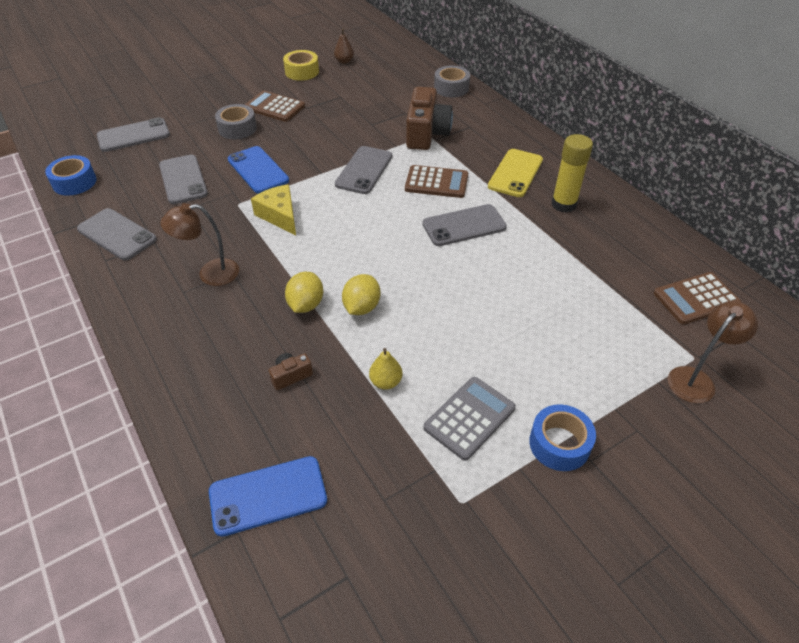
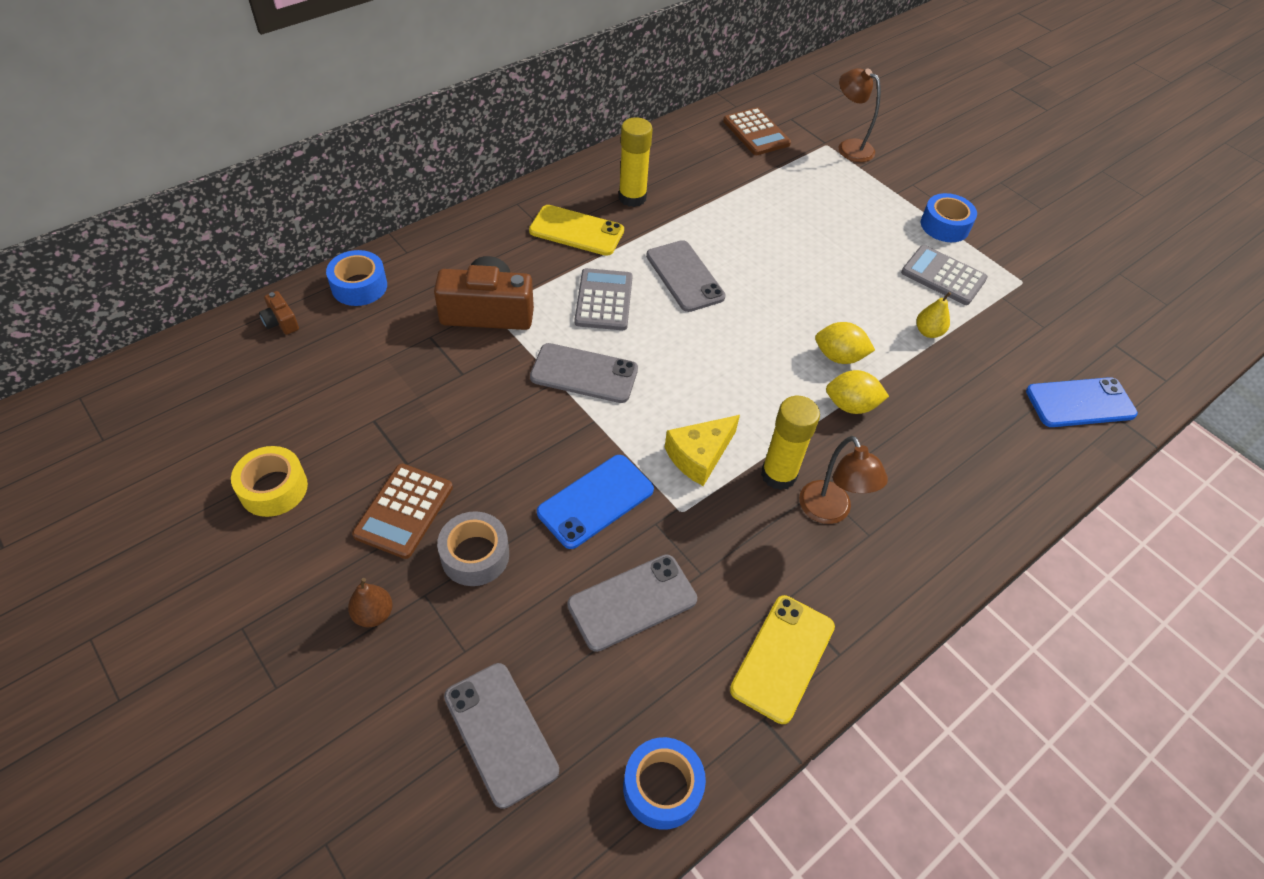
camera: 100 degrees left, 5 degrees up
grey phone [77,208,157,260] -> yellow phone [730,595,835,724]
blue phone [209,456,327,537] -> blue phone turned 75 degrees counterclockwise [1026,377,1138,427]
brown camera [269,353,313,390] -> brown camera moved to [259,291,299,335]
brown pear [334,29,354,64] -> brown pear moved to [348,578,393,627]
brown calculator [405,165,468,198] -> grey calculator [575,268,633,330]
grey tape [434,66,470,97] -> blue tape [326,250,387,306]
none -> yellow glue stick [761,396,820,490]

